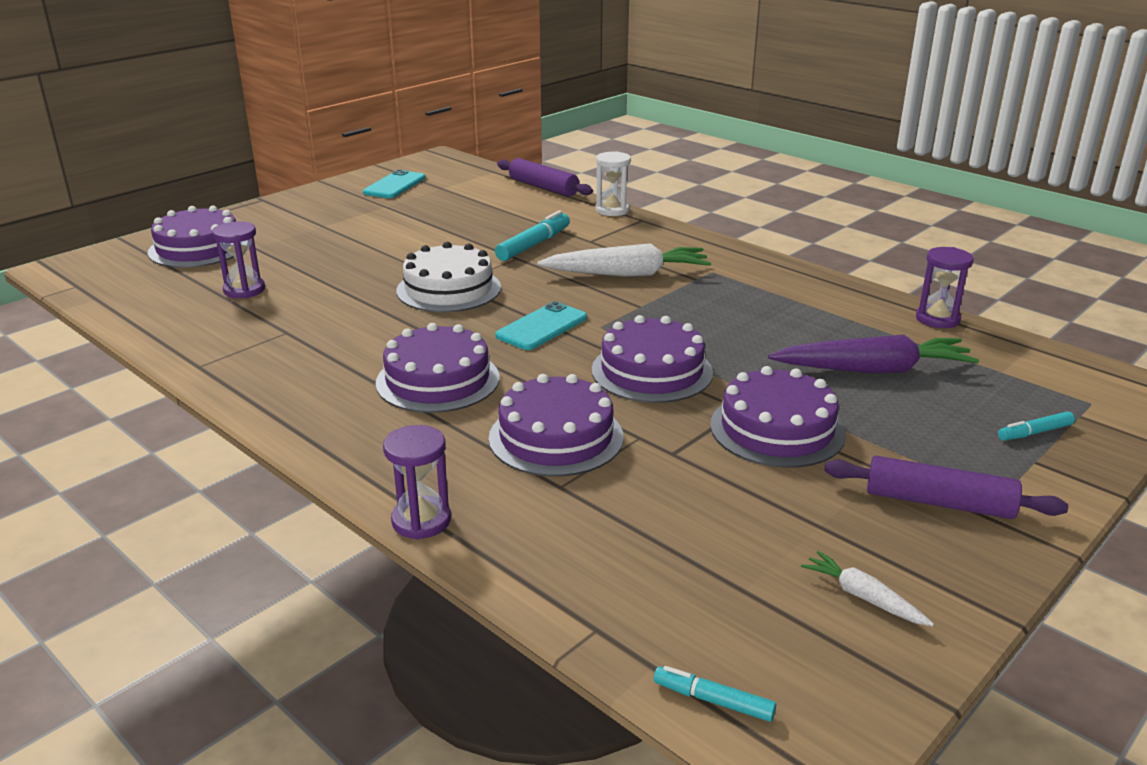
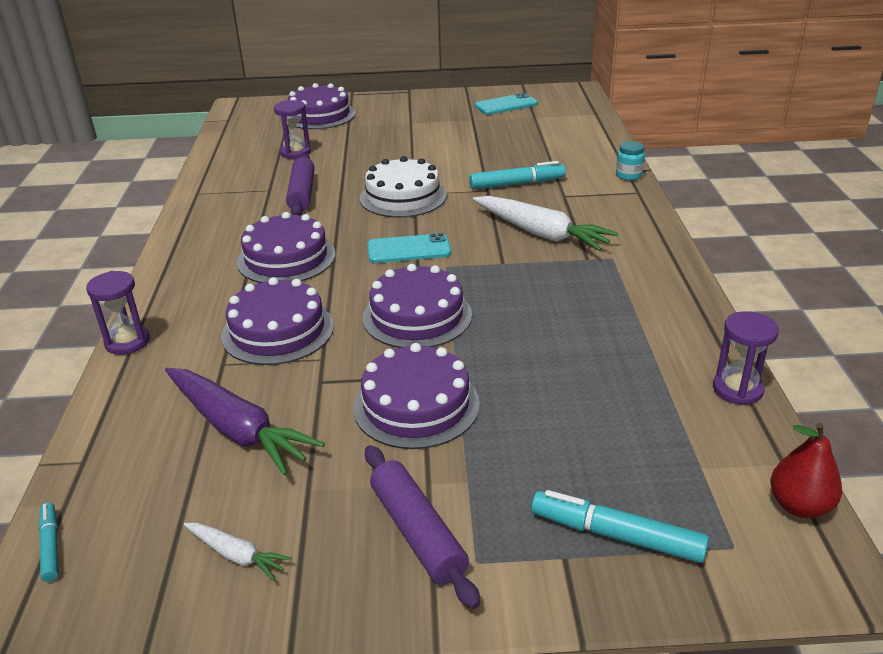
camera: 45 degrees right, 5 degrees up
purple rolling pin [497,158,593,196] -> purple rolling pin moved to [286,154,315,215]
white hourglass [595,151,631,216] -> turquoise jar [616,141,645,181]
purple carrot [768,334,979,373] -> purple carrot moved to [165,368,325,476]
white carrot [801,551,934,626] -> white carrot turned 120 degrees clockwise [184,523,292,581]
turquoise marker [998,411,1075,440] -> turquoise marker [531,490,709,563], size x1.75
none -> red pear [770,423,842,518]

